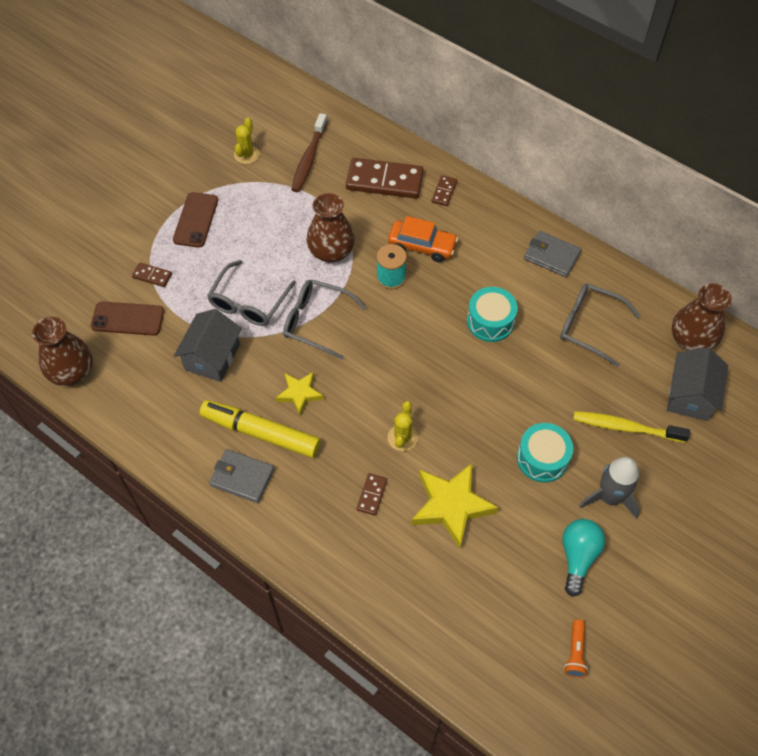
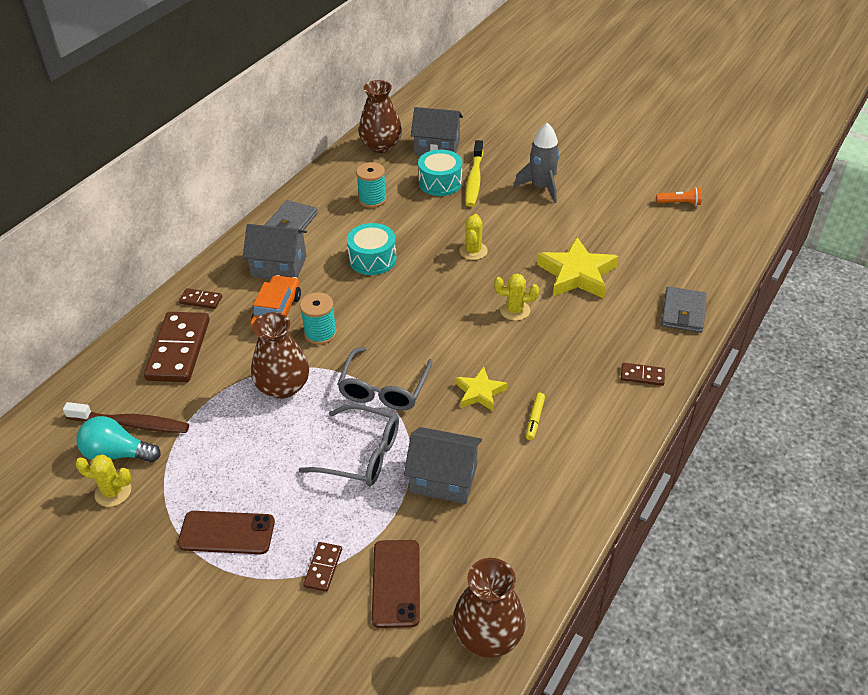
camera: 95 degrees left, 15 degrees down
yellow marker [200,400,321,458] -> yellow marker [526,393,545,440], size x0.41
grey wallet [209,449,274,503] -> grey wallet moved to [661,286,707,333]
brown domino [357,473,387,516] -> brown domino moved to [621,363,665,386]
turquoise drum [517,423,573,482] -> turquoise drum moved to [418,150,462,196]
grey glasses [560,284,641,367] -> turquoise spool [356,162,386,208]
turquoise light bulb [563,519,605,597] -> turquoise light bulb moved to [77,416,161,462]
none -> grey house [243,224,307,279]
none -> yellow cactus [459,214,488,260]

